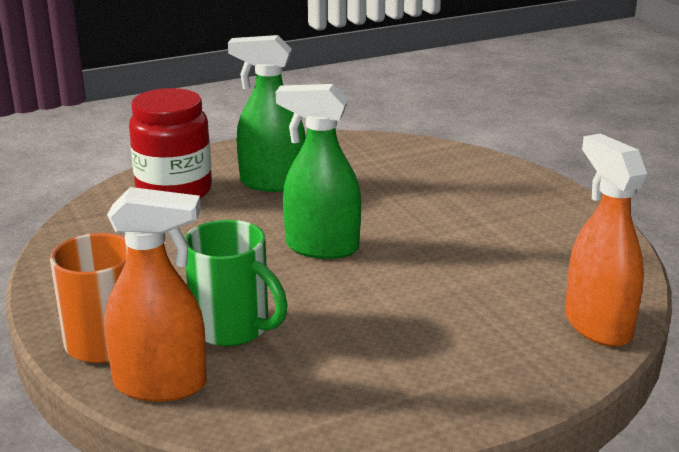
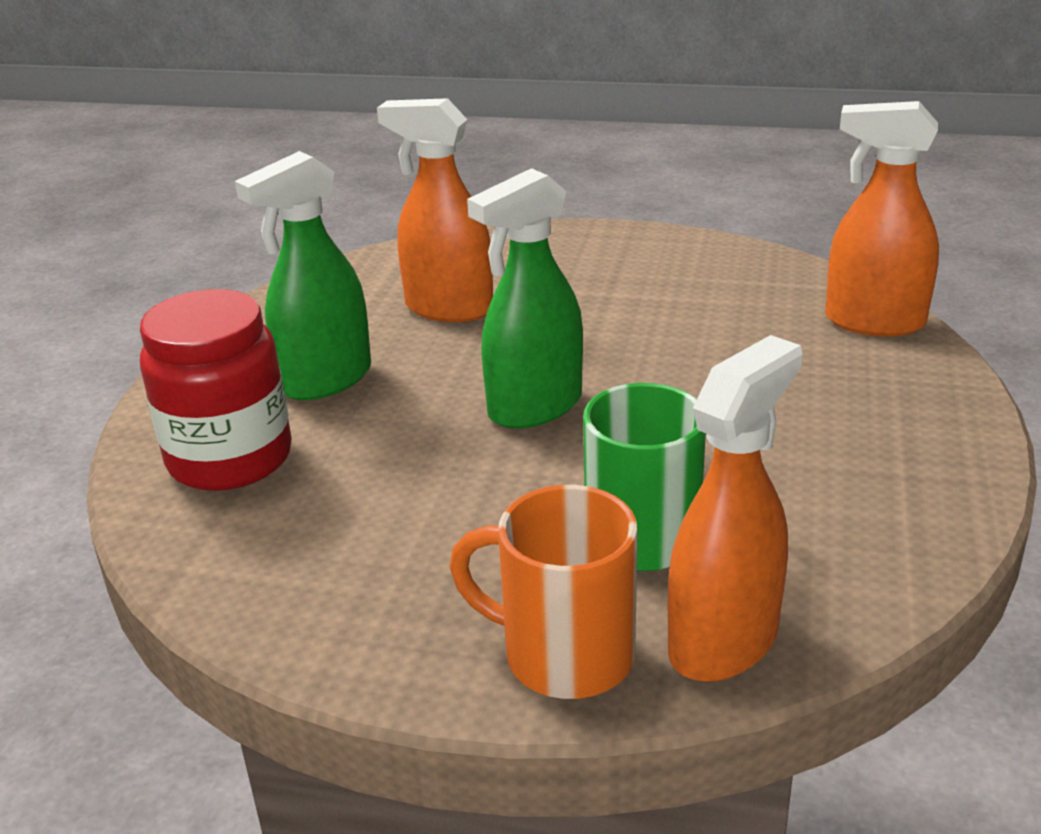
camera: 50 degrees left, 5 degrees up
none -> orange spray bottle [377,98,493,322]

